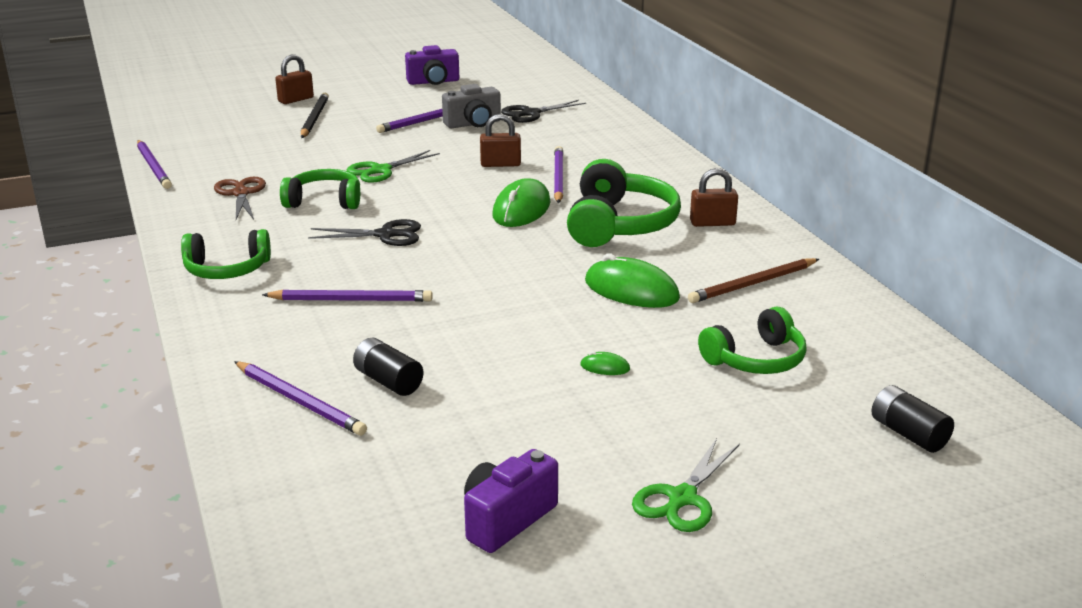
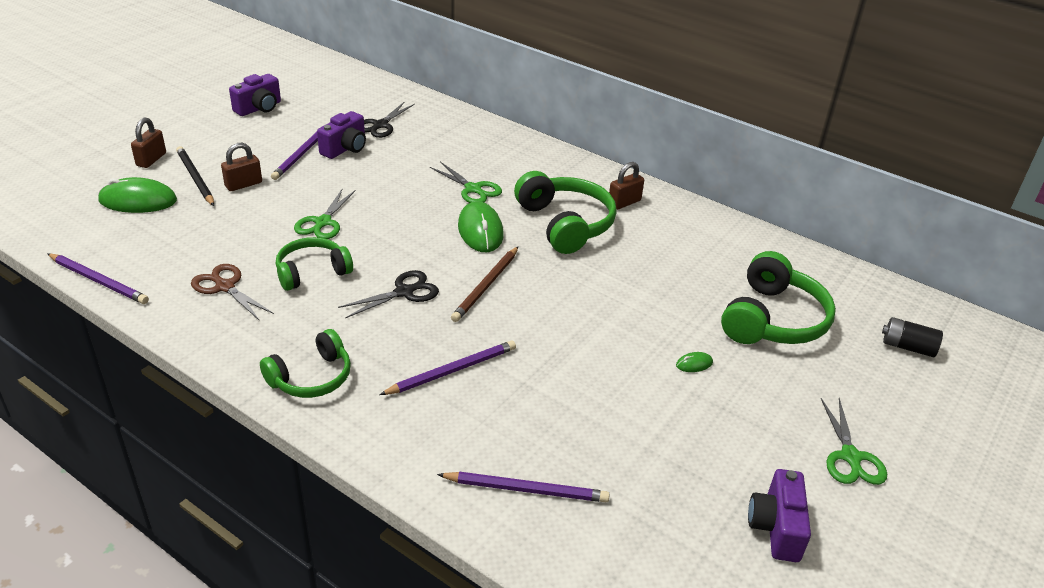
camera: 35 degrees left, 10 degrees up
black battery [353,338,424,396] -> none
grey camera [442,84,501,128] -> purple camera [317,111,366,159]
brown padlock [480,114,521,167] -> brown padlock moved to [221,143,262,191]
purple pencil [554,146,563,203] -> green scissors [430,162,502,203]
green mouse [585,254,680,308] -> green mouse moved to [98,177,177,213]
brown pencil [688,258,819,303] -> brown pencil moved to [451,247,518,322]
green headphones [698,307,807,374] -> green headphones [721,251,836,344], size x1.54

